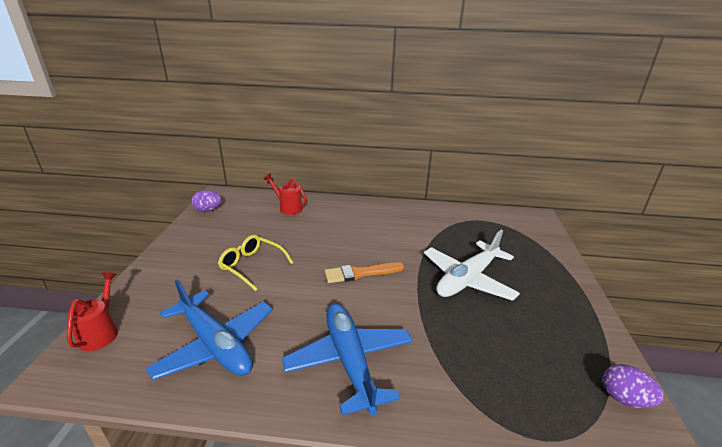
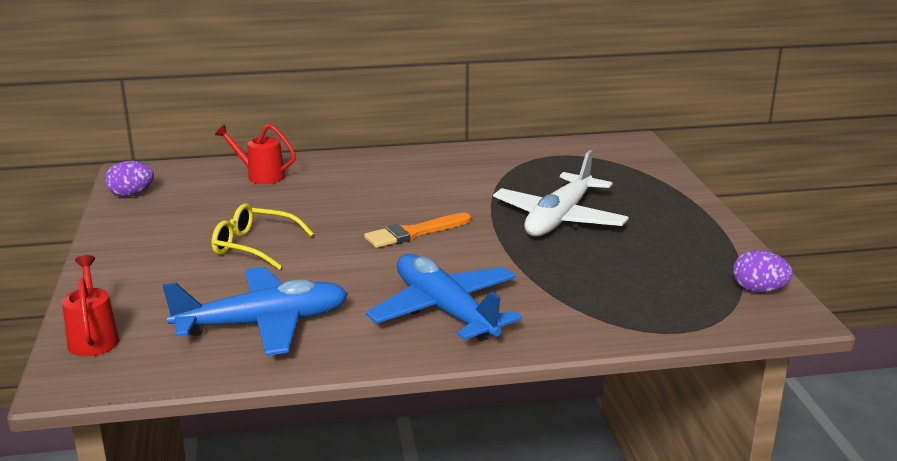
camera: 15 degrees left, 5 degrees down
blue plane [145,279,273,380] -> blue plane turned 45 degrees counterclockwise [162,267,348,356]

